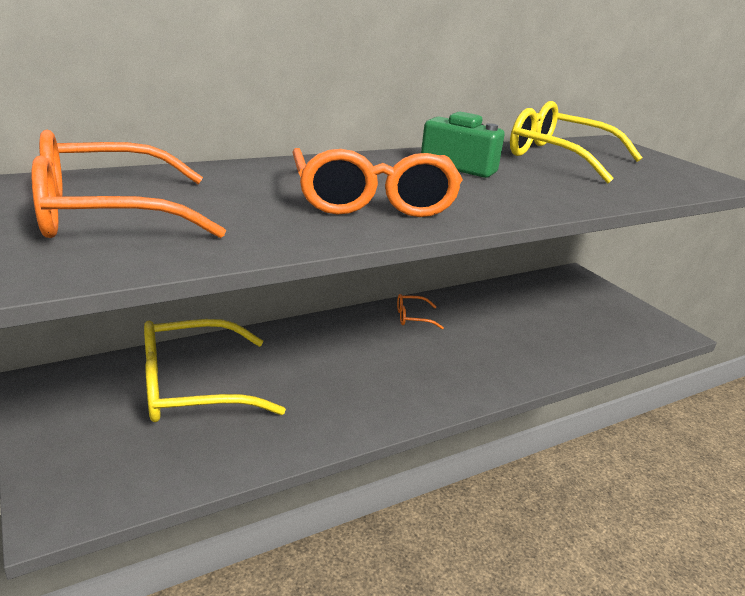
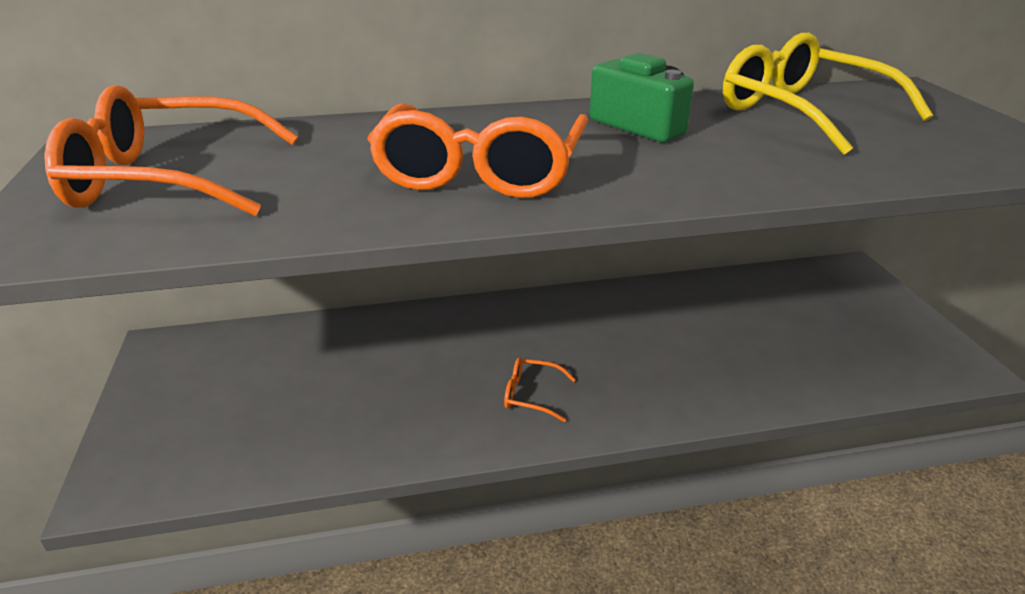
camera: 20 degrees right, 5 degrees up
yellow glasses [144,319,286,422] -> none
orange glasses [397,294,444,329] -> orange glasses moved to [504,357,576,422]

